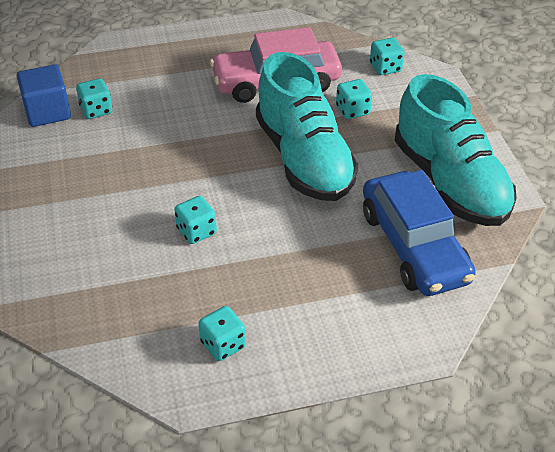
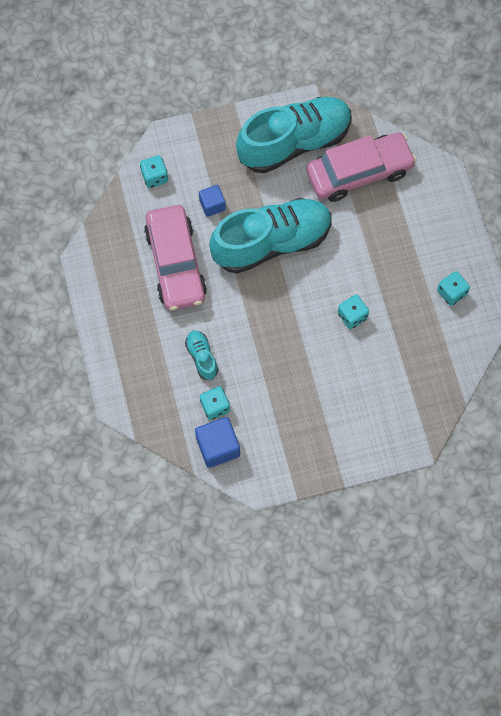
camera: 90 degrees left, 25 degrees up
turquoise dice [336,79,372,119] -> blue cube [199,185,226,217]
blue car [363,170,476,296] -> pink car [306,132,417,202]
none -> turquoise shoe [185,331,218,380]

